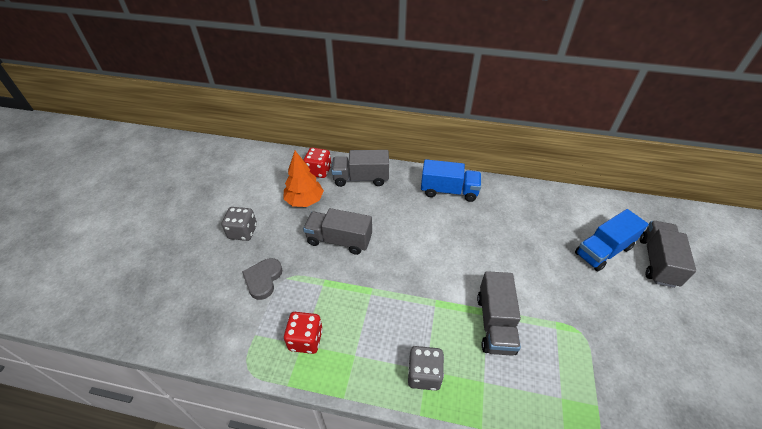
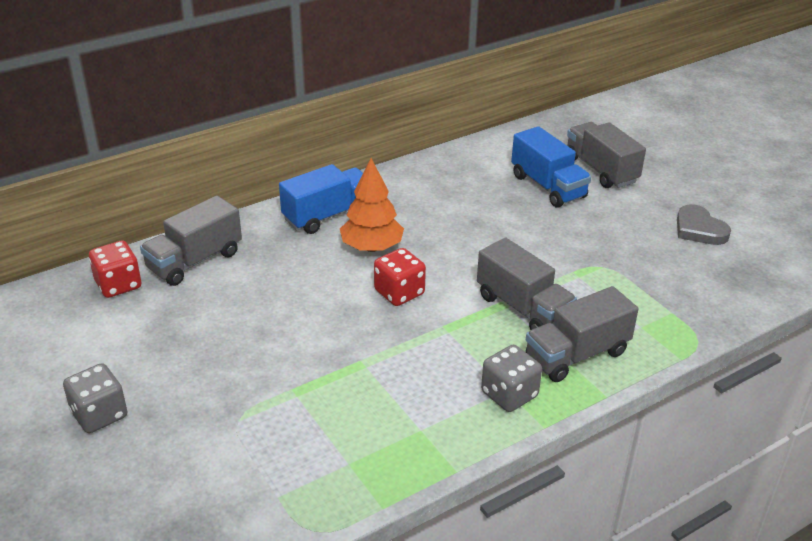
camera: 45 degrees left, 10 degrees down
grey heart [242,258,282,300] -> grey heart moved to [677,204,731,245]
orange tree [283,151,324,207] -> orange tree moved to [340,158,404,252]
red dice [284,312,323,354] -> red dice moved to [374,248,426,306]
grey truck [303,208,372,255] -> grey truck moved to [526,286,638,382]
blue truck [575,209,649,272] -> blue truck turned 45 degrees counterclockwise [511,126,591,208]

